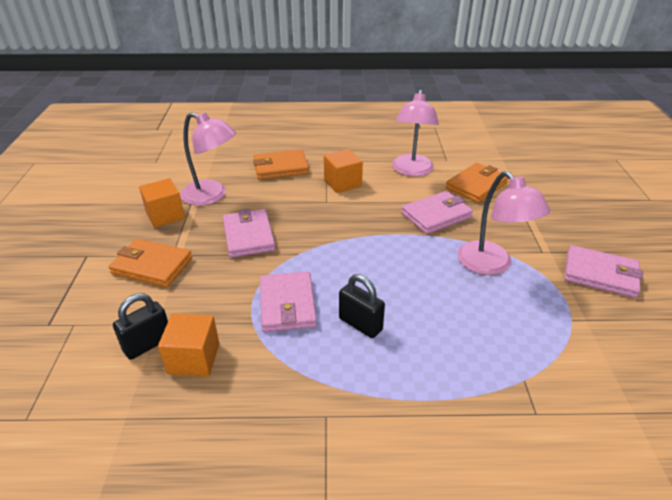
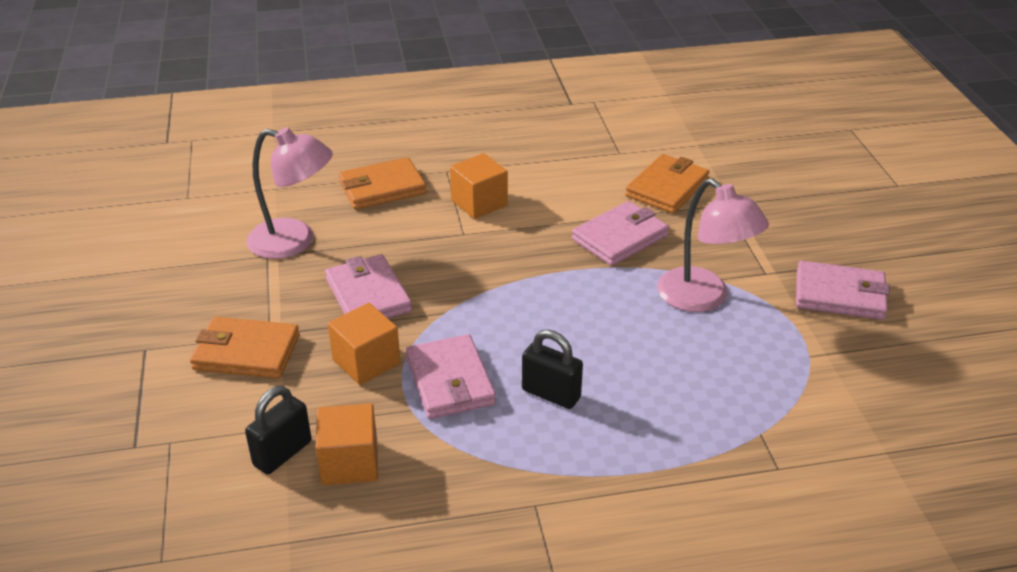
camera: 10 degrees left, 0 degrees up
orange cube [139,178,185,228] -> orange cube moved to [328,303,401,385]
pink lamp [392,89,439,176] -> none

